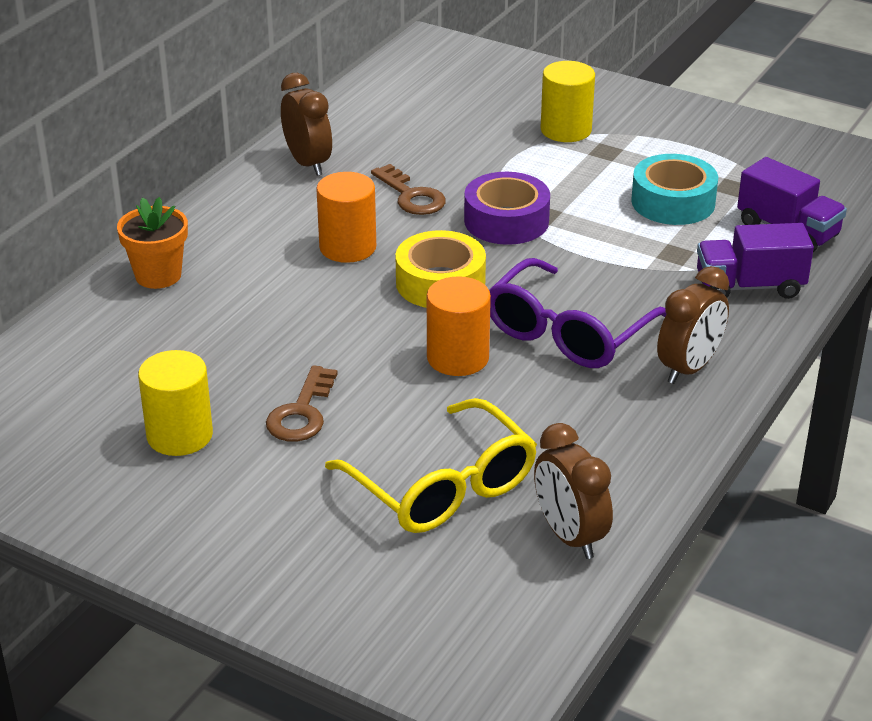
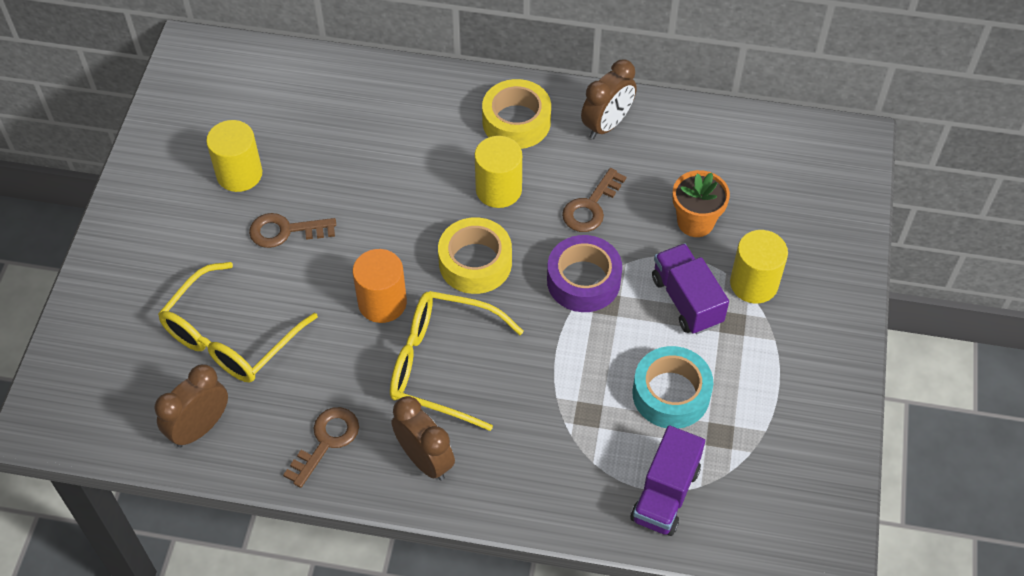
camera: 70 degrees right, 20 degrees up
orange flower pot [117,197,188,289] -> orange flower pot moved to [672,170,730,237]
orange cylinder [316,172,376,263] -> yellow cylinder [475,136,522,208]
purple glasses [489,258,666,368] -> yellow glasses [390,291,524,431]
brown clock [657,266,729,384] -> brown clock turned 150 degrees counterclockwise [392,396,455,481]
purple truck [697,223,814,299] -> purple truck moved to [652,243,729,334]
none -> brown key [283,407,359,488]
none -> yellow tape [482,79,551,149]

